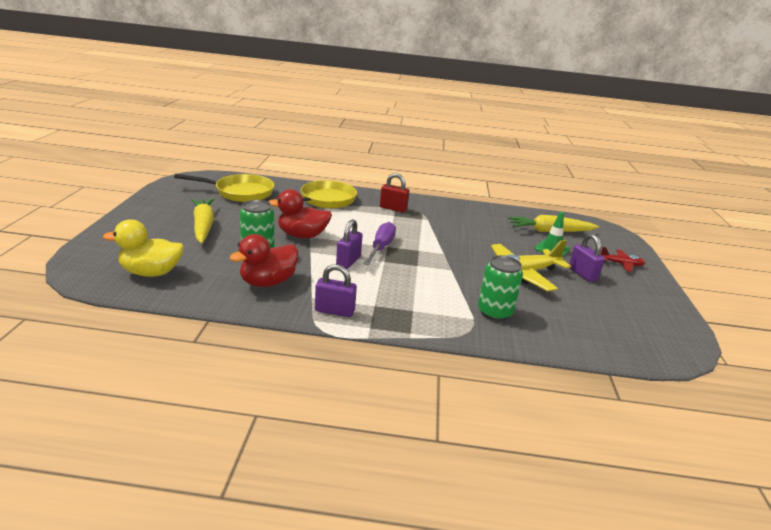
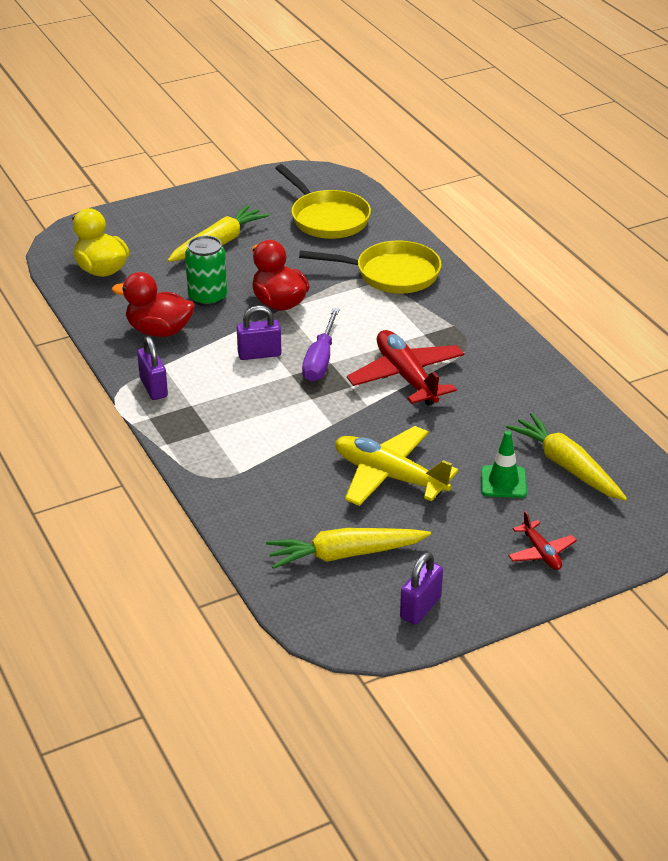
camera: 60 degrees right, 10 degrees up
purple screwdriver [363,222,396,265] -> purple screwdriver turned 120 degrees clockwise [302,308,340,382]
red padlock [380,173,409,212] -> none
green can [478,255,523,321] -> none
purple padlock [569,234,605,282] -> purple padlock moved to [400,552,443,625]
none -> yellow carrot [266,528,431,569]
none -> red plane [347,330,464,405]

